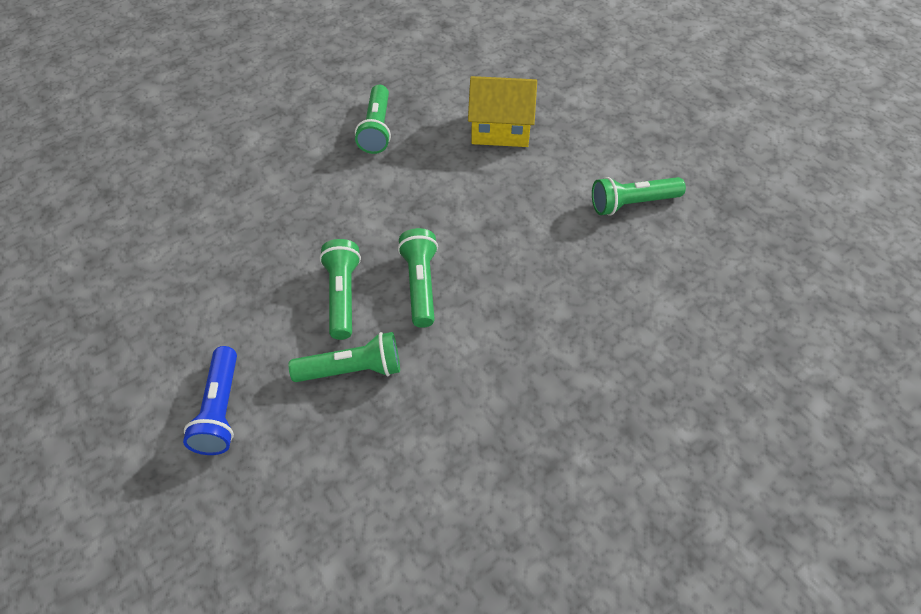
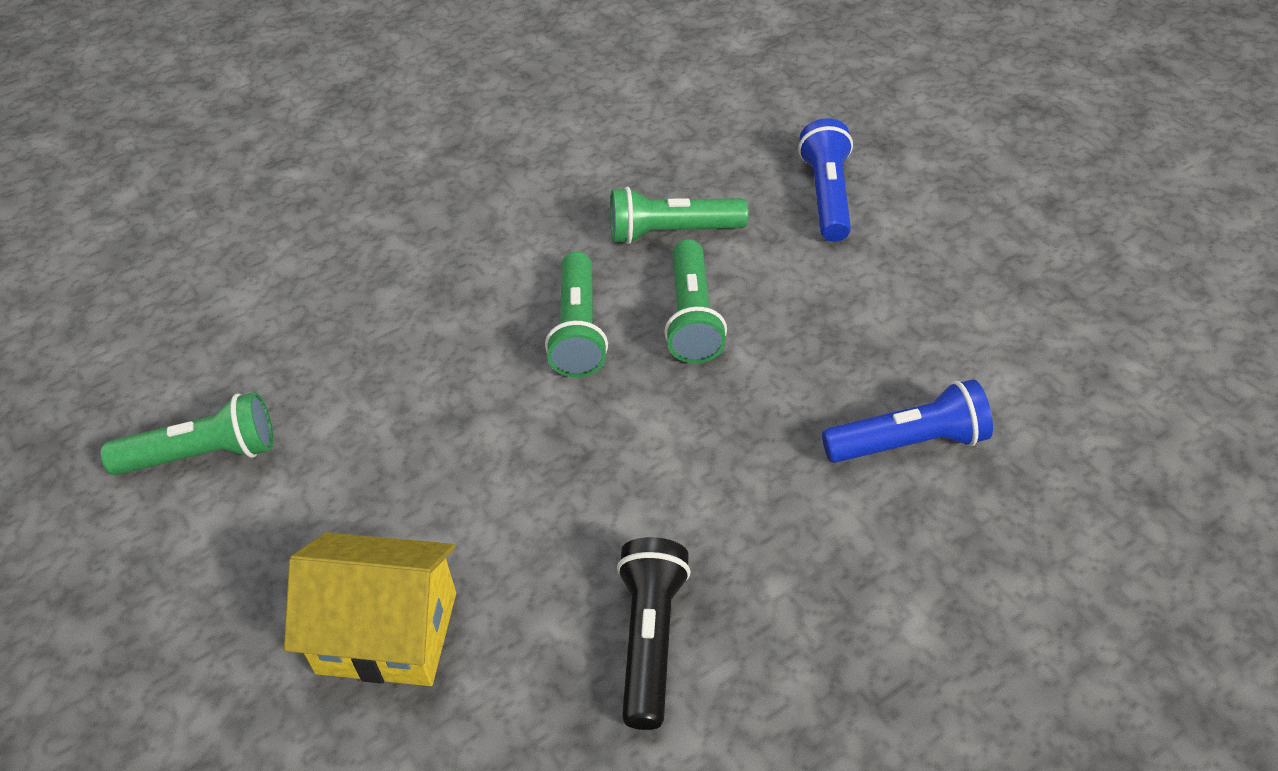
camera: 175 degrees left, 5 degrees down
green flashlight [355,85,391,154] -> black flashlight [617,537,691,730]
none -> blue flashlight [822,379,993,463]

